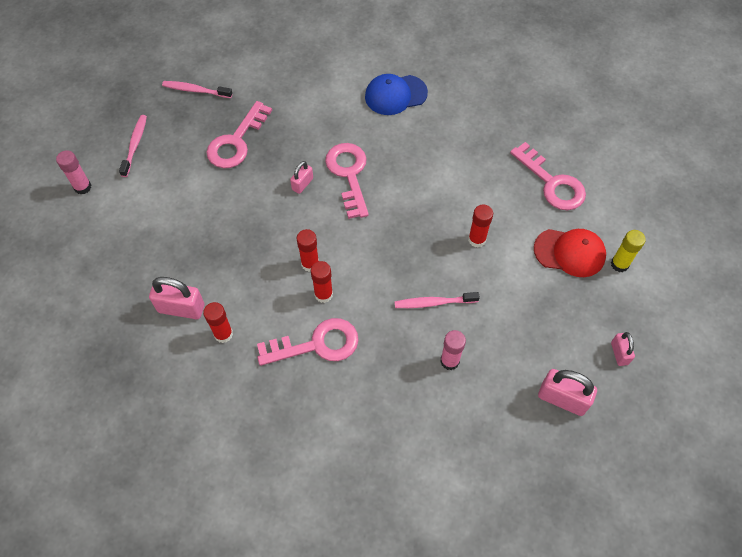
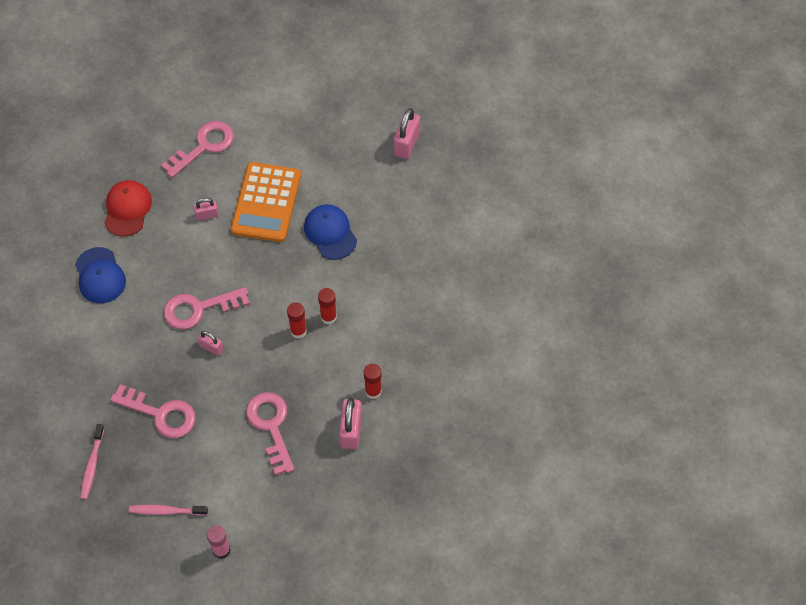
camera: 95 degrees left, 0 degrees up
pink key [257,318,359,366] -> pink key moved to [246,392,294,475]
pink toothbrush [395,292,480,308] -> blue cap [304,204,357,260]
pink glue stick [440,330,466,370] -> none
red glue stick [468,204,493,248] -> orange calculator [230,162,301,242]
red cap [534,229,606,277] -> red cap moved to [104,180,152,236]
yellow glue stick [611,230,646,272] -> none
pink padlock [611,332,635,366] -> pink padlock moved to [194,198,219,220]

